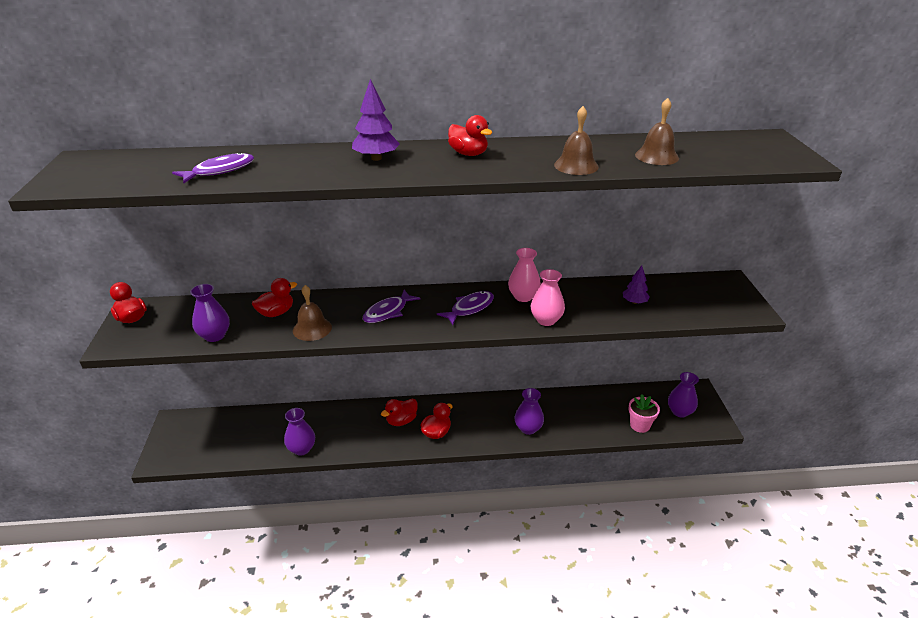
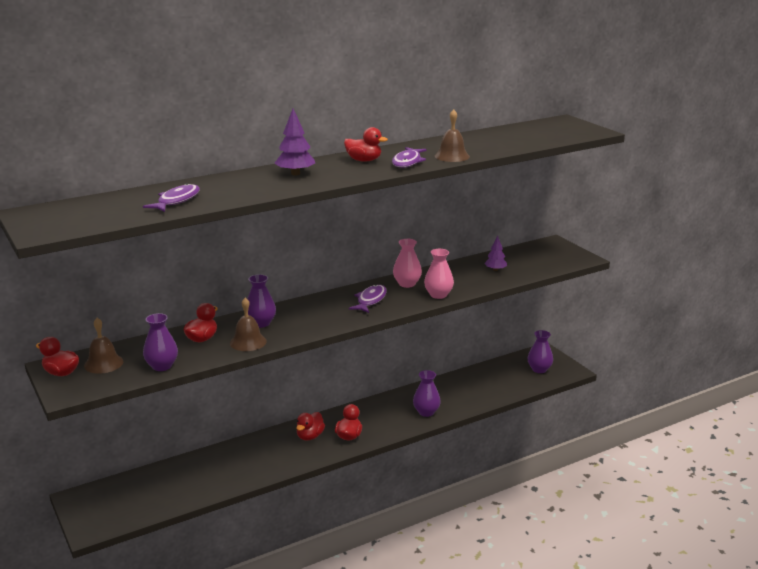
camera: 25 degrees left, 10 degrees down
purple vase [284,408,315,456] -> purple vase moved to [247,274,276,328]
purple fish [363,290,420,323] -> purple fish moved to [392,147,427,168]
pink flower pot [629,394,660,433] -> none
brown bell [635,98,679,165] -> brown bell moved to [84,318,123,374]

